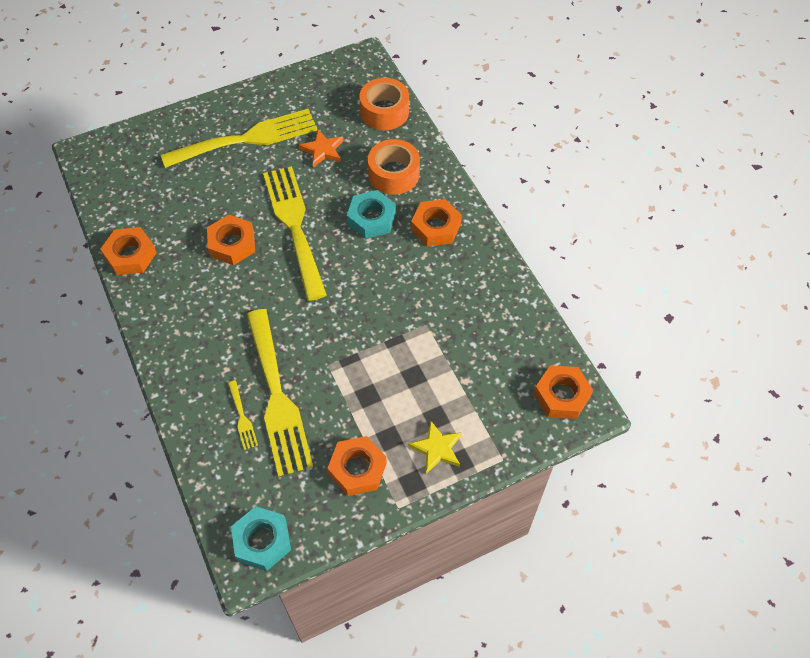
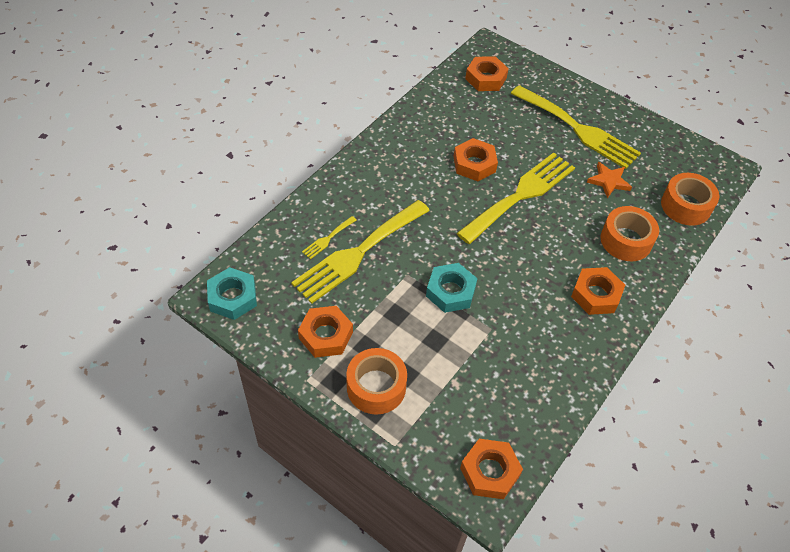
camera: 60 degrees right, 5 degrees down
orange nut [100,227,157,275] -> orange nut moved to [465,56,509,91]
turquoise nut [347,190,396,239] -> turquoise nut moved to [426,263,478,313]
yellow star [408,420,462,474] -> orange tape [346,348,407,415]

